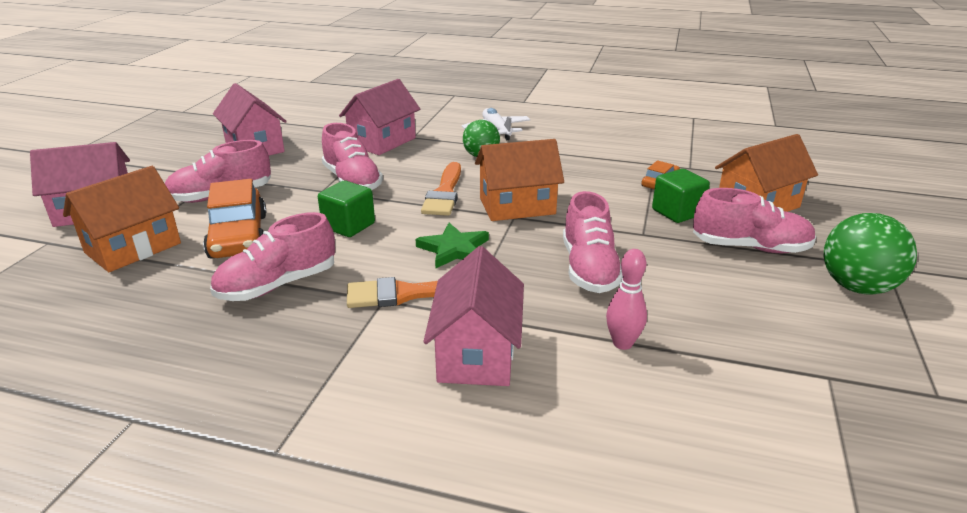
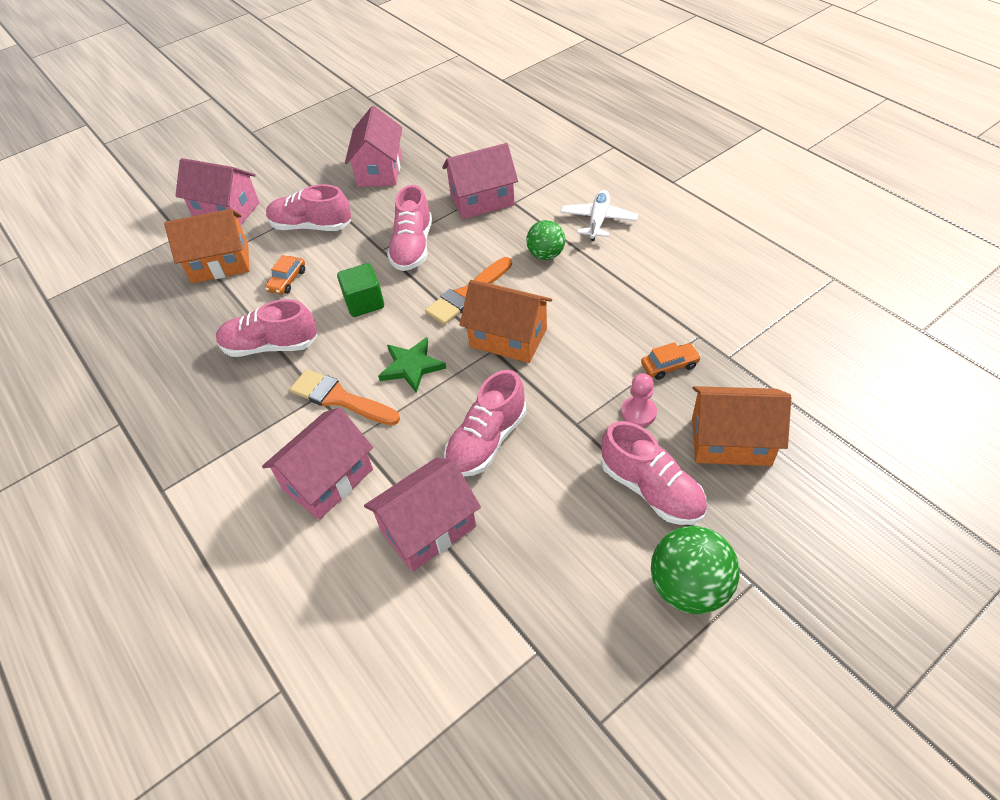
camera: 40 degrees right, 20 degrees up
orange car [203,179,267,259] -> orange car [265,255,305,295], size x0.51
pink bowling pin [606,249,647,350] -> pink house [364,457,481,572]
green cube [652,169,710,223] -> pink pawn [621,373,657,427]

